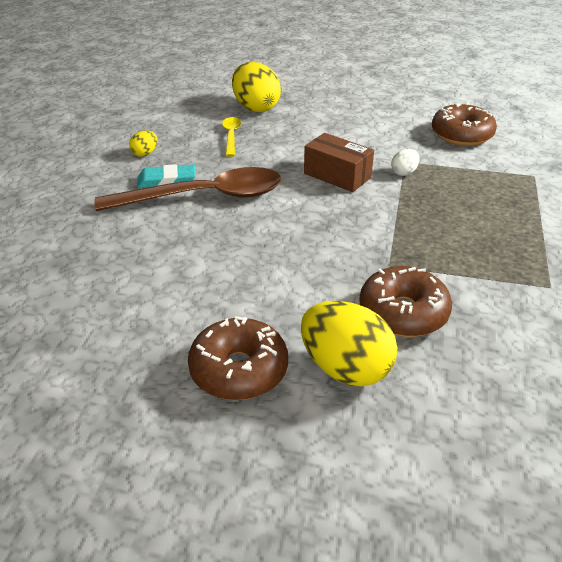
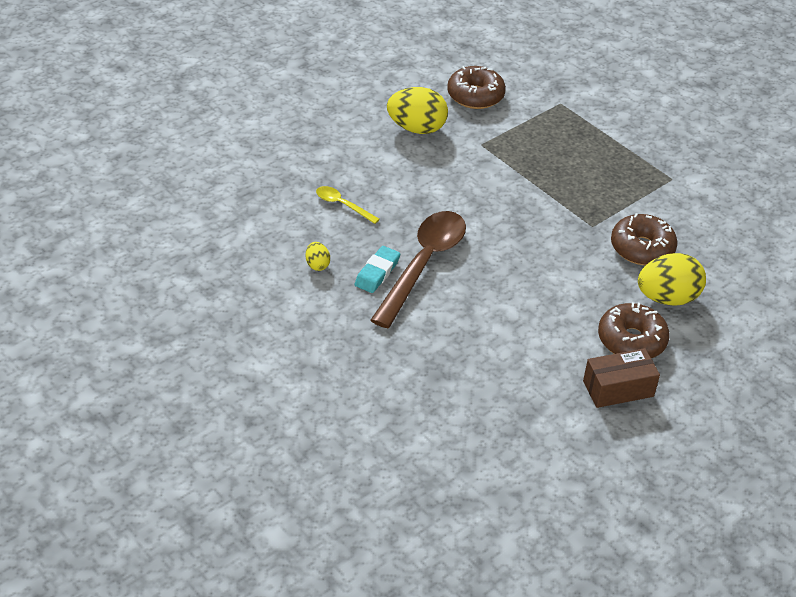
camera: 55 degrees left, 5 degrees up
yellow egg [232,62,281,112] -> yellow egg moved to [387,87,448,134]
brown box [304,133,374,192] -> brown box moved to [583,348,660,408]
white egg [391,149,420,176] -> none

